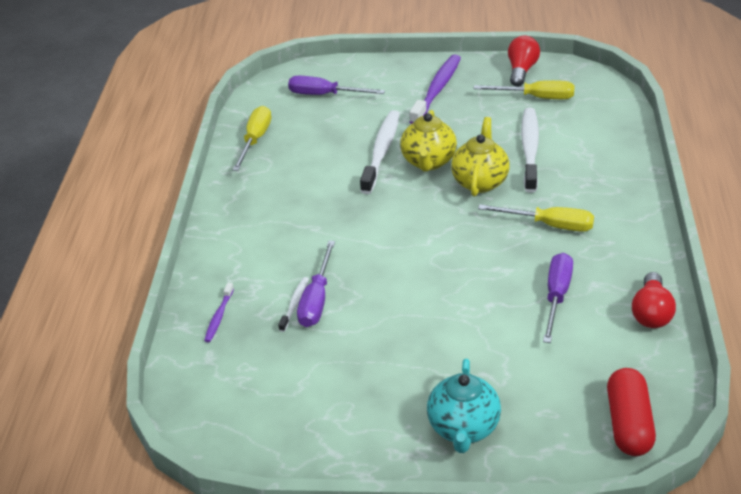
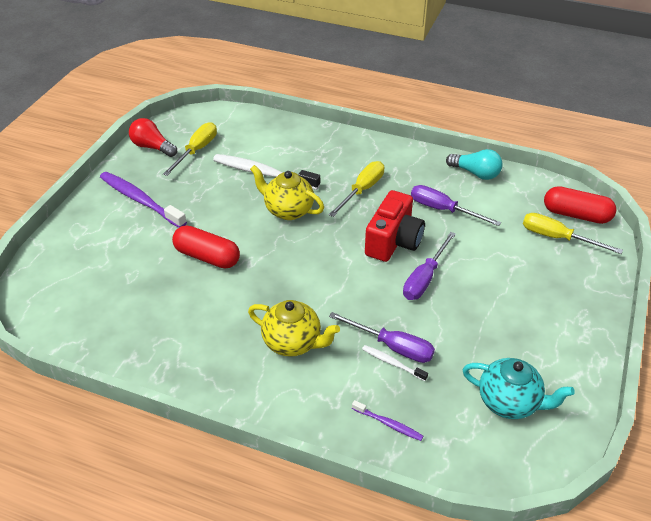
camera: 75 degrees left, 5 degrees up
yellow screwdriver [232,106,271,171] -> yellow screwdriver moved to [523,213,623,254]
purple screwdriver [288,76,385,95] -> purple screwdriver moved to [403,232,456,300]
white toothbrush [360,110,400,194] -> red capsule [172,225,240,269]
yellow teapot [400,110,457,171] -> yellow teapot moved to [248,300,340,357]
turquoise teapot [427,359,501,453] -> turquoise teapot moved to [463,358,575,419]
red light bulb [632,272,676,328] -> turquoise light bulb [446,149,503,180]
none -> red camera [365,190,425,262]

